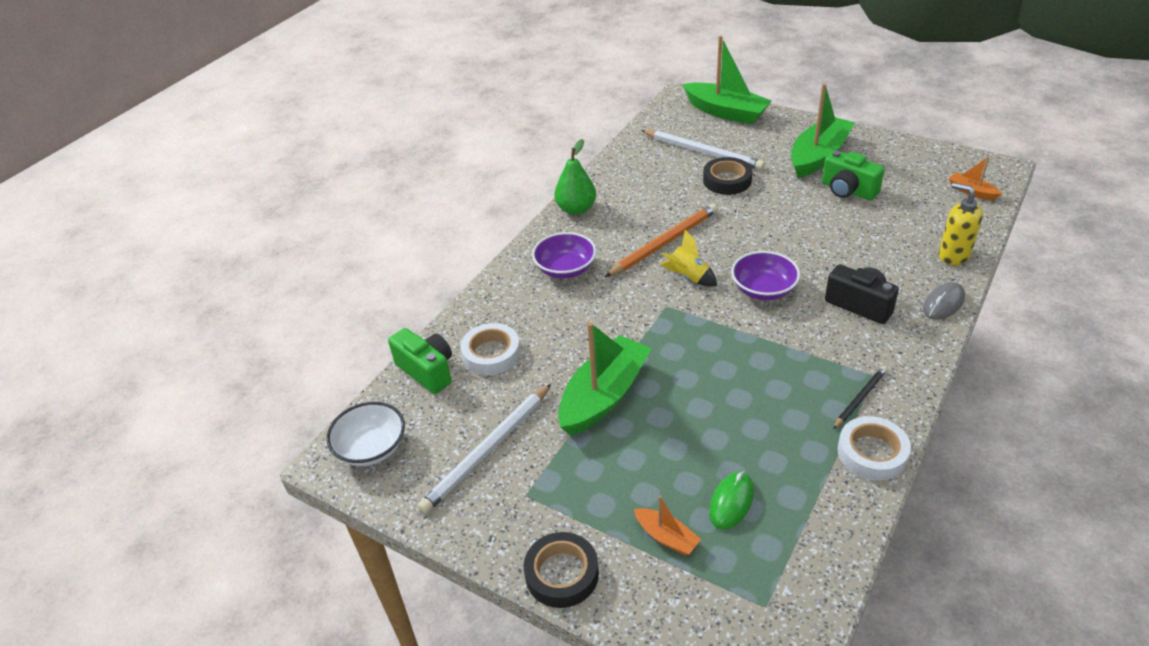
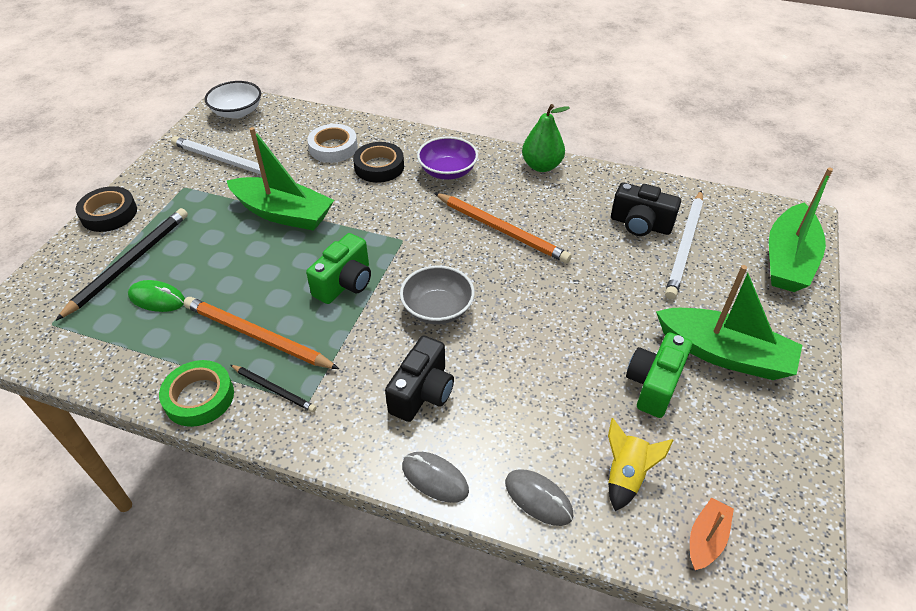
camera: 75 degrees right, 5 degrees up
green camera [388,328,452,394] -> green camera moved to [306,233,371,304]
orange boat [634,495,701,555] -> black pencil [55,208,188,321]
yellow rocket [660,230,717,287] -> yellow rocket moved to [608,418,673,511]
black tape [703,157,752,195] -> black tape moved to [353,142,404,183]
purple bowl [731,251,800,300] -> grey bowl [400,266,475,324]
white tape [837,416,911,481] -> green tape [159,360,234,427]
yellow soap dispenser [939,182,983,265] -> grey mouse [505,469,574,526]
none -> orange pencil [183,297,339,369]
none -> black camera [611,182,681,236]

